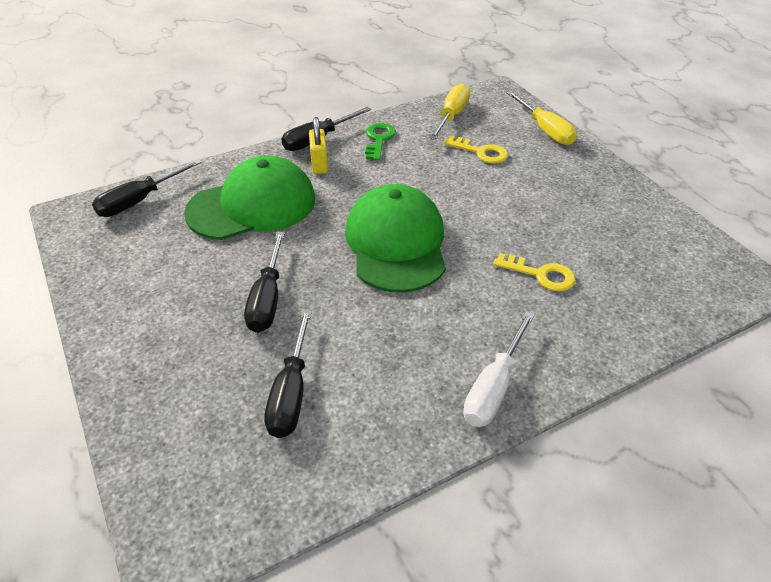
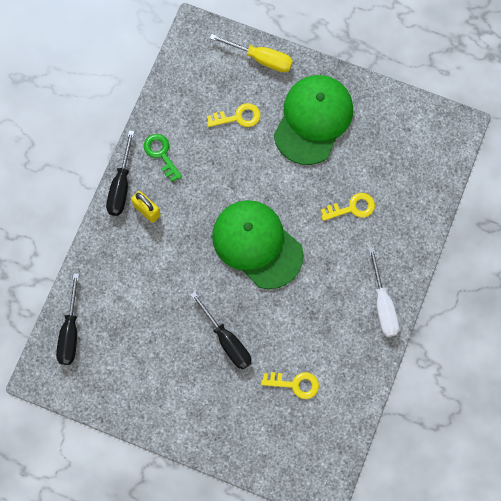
camera: 40 degrees left, 30 degrees up
green cap [184,155,315,240] -> green cap moved to [274,75,353,165]
black screwdriver [264,309,312,438] -> yellow key [261,372,319,399]
yellow screwdriver [429,83,470,140] -> none

